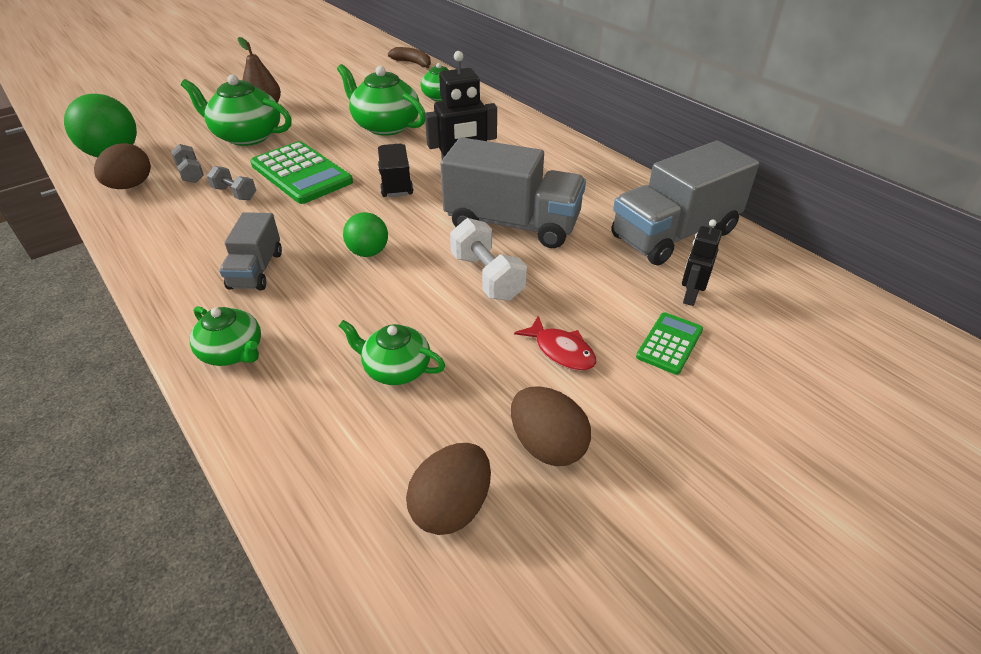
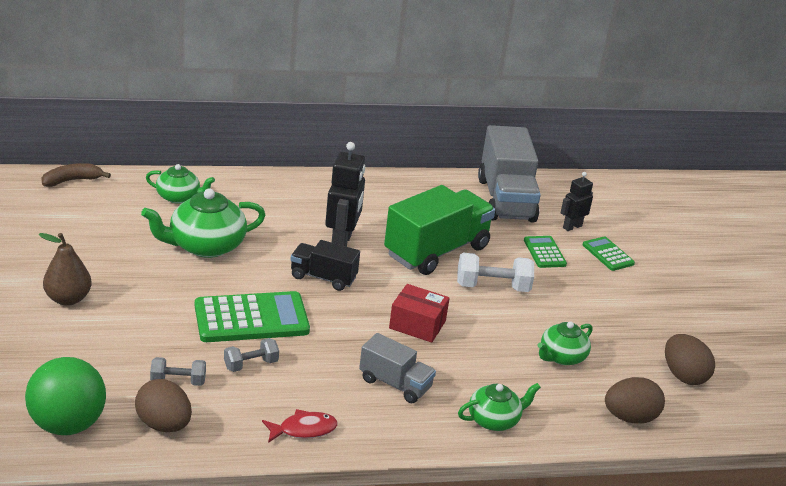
camera: 65 degrees left, 10 degrees down
green teapot [181,75,292,146] -> none
green ball [343,212,388,257] -> red box [389,284,450,343]
grey truck [441,137,586,248] -> green truck [384,185,495,275]
brown egg [511,386,591,466] -> brown egg moved to [605,377,665,424]
red fish [514,316,596,371] -> red fish moved to [262,409,338,443]
black robot [682,219,722,306] -> black robot turned 90 degrees clockwise [560,172,593,231]
none -> green calculator [524,236,567,268]

